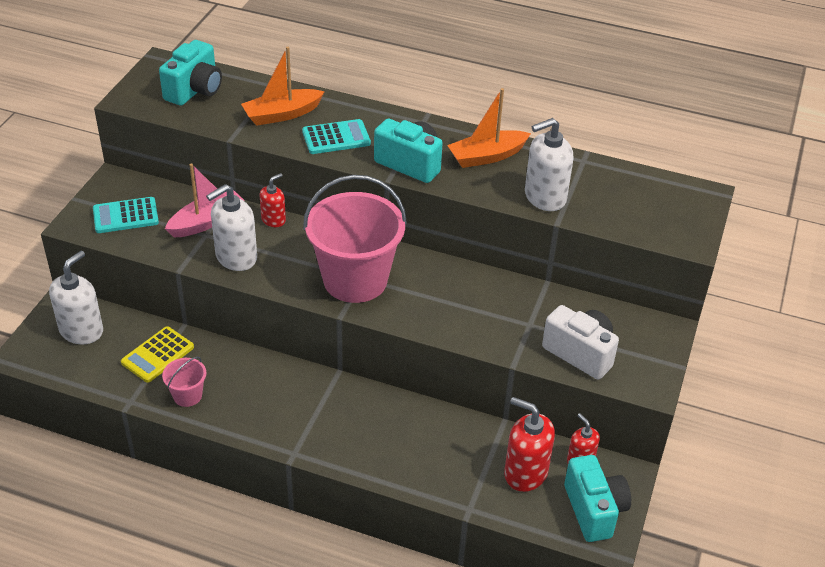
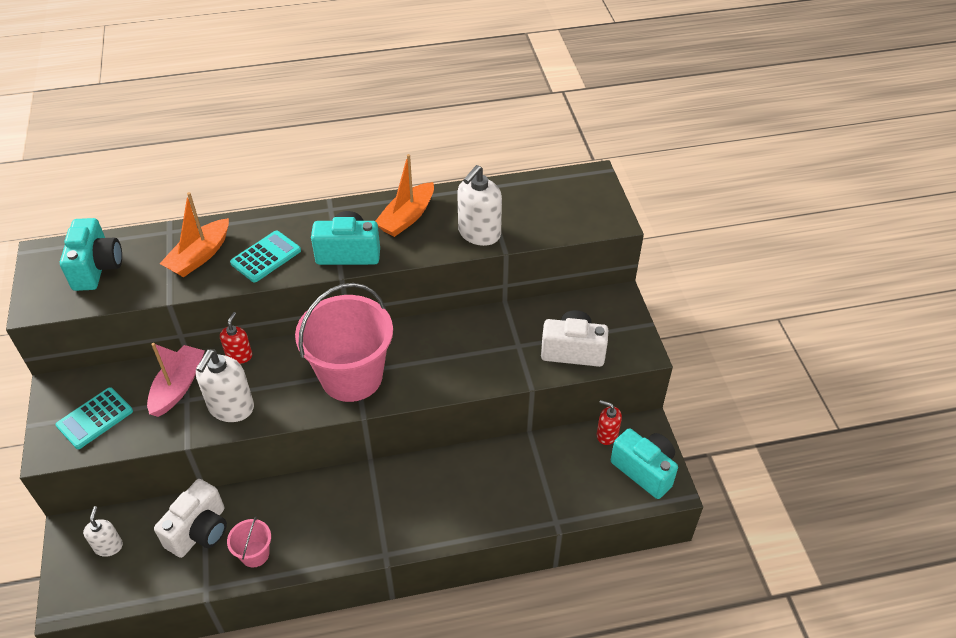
camera: 30 degrees left, 5 degrees up
white soap dispenser [49,251,103,344] -> white soap dispenser [83,506,123,557], size x0.59
yellow calculator [121,326,194,383] -> white camera [154,479,227,558]
red soap dispenser [504,397,555,492] -> none

